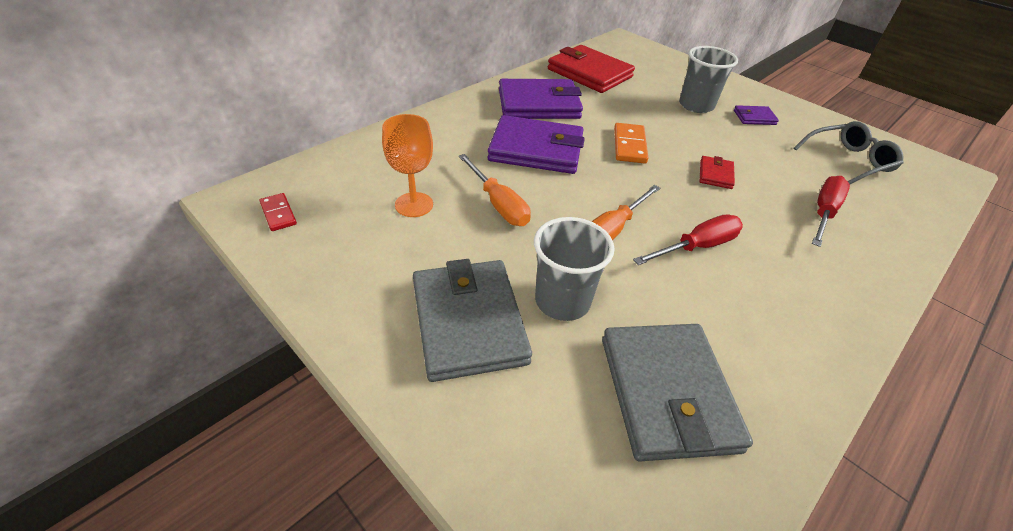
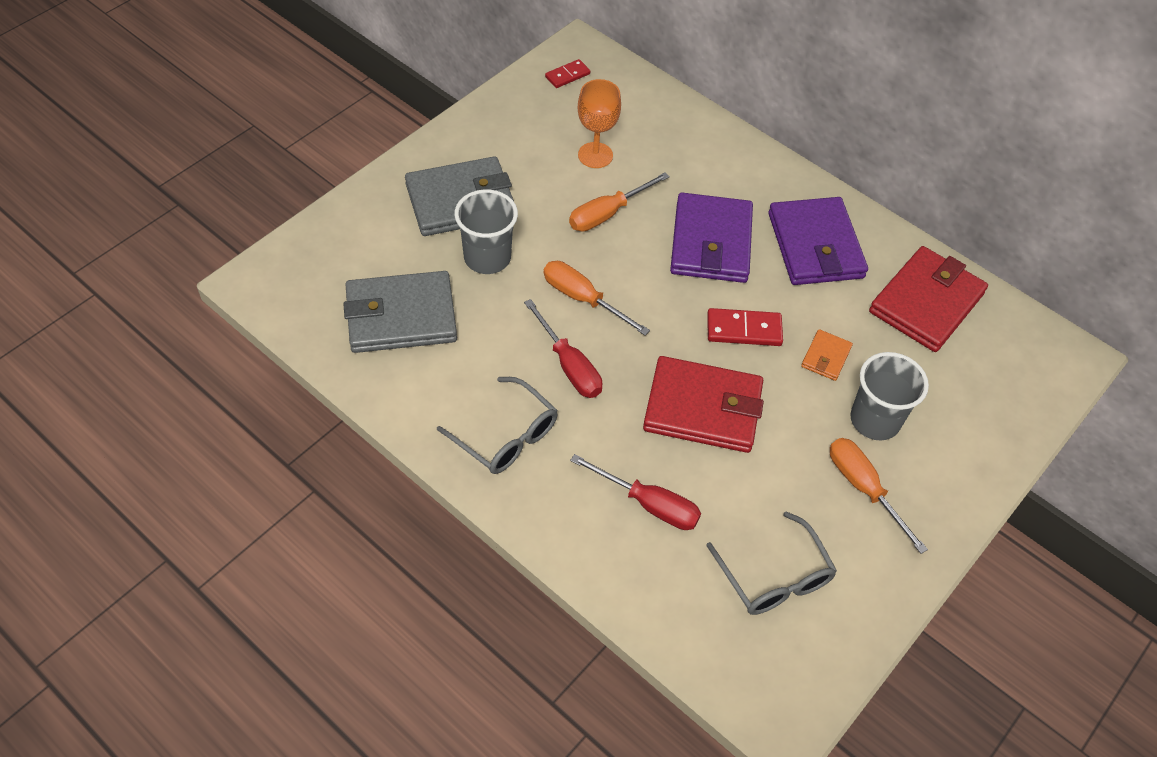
camera: 85 degrees right, 10 degrees up
orange domino [614,123,648,164] -> red domino [707,308,783,346]
red wallet [700,156,735,189] -> red wallet [643,356,764,453], size x2.17
purple wallet [734,105,779,125] -> orange screwdriver [830,438,928,554]
none -> grey glasses [437,377,558,474]
none -> orange wallet [801,329,853,381]

